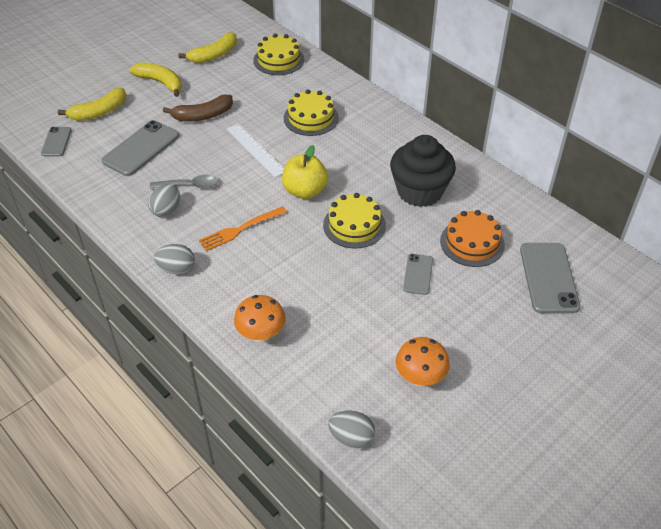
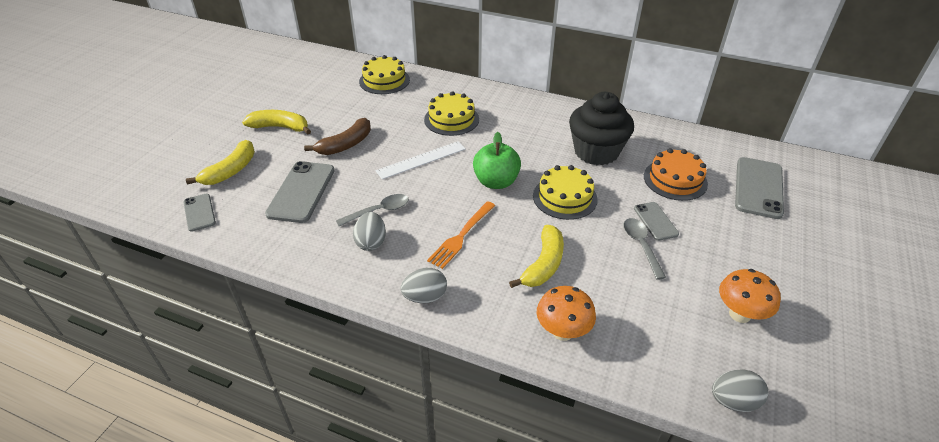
camera: 25 degrees left, 5 degrees down
yellow banana [178,32,237,63] -> yellow banana moved to [509,225,564,288]
white ruler [227,124,284,177] -> white ruler turned 60 degrees counterclockwise [375,141,466,179]
yellow apple [282,145,328,199] -> green apple [473,132,521,189]
grey phone [520,243,580,313] -> grey phone turned 45 degrees clockwise [735,157,784,219]
none -> grey spoon [624,218,666,280]

